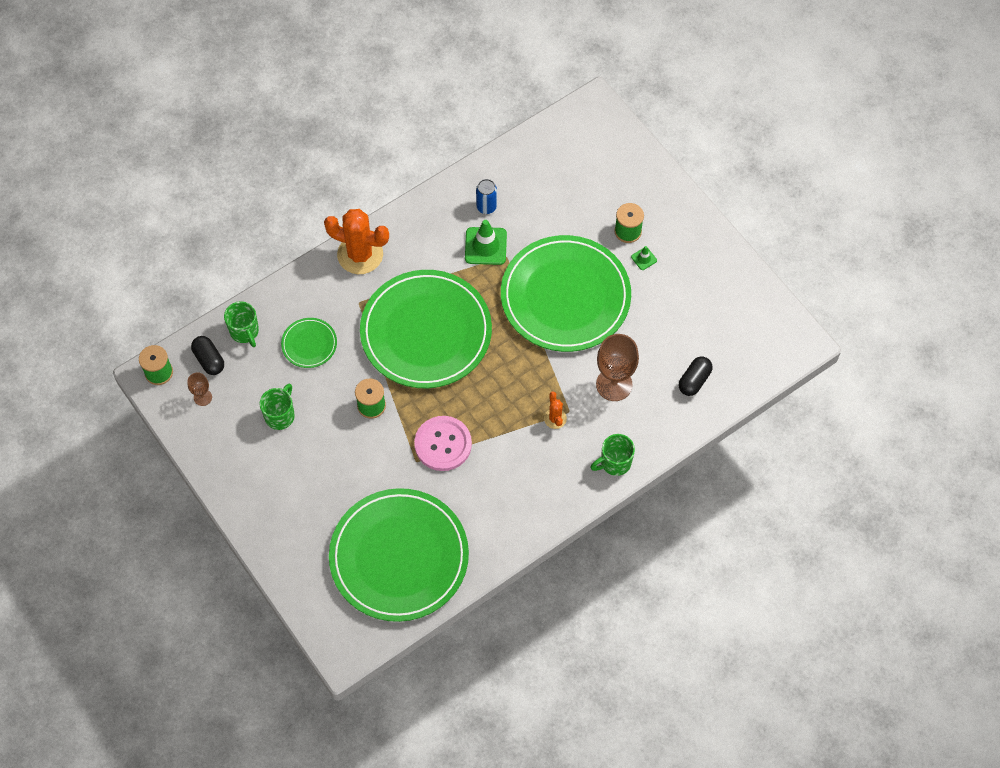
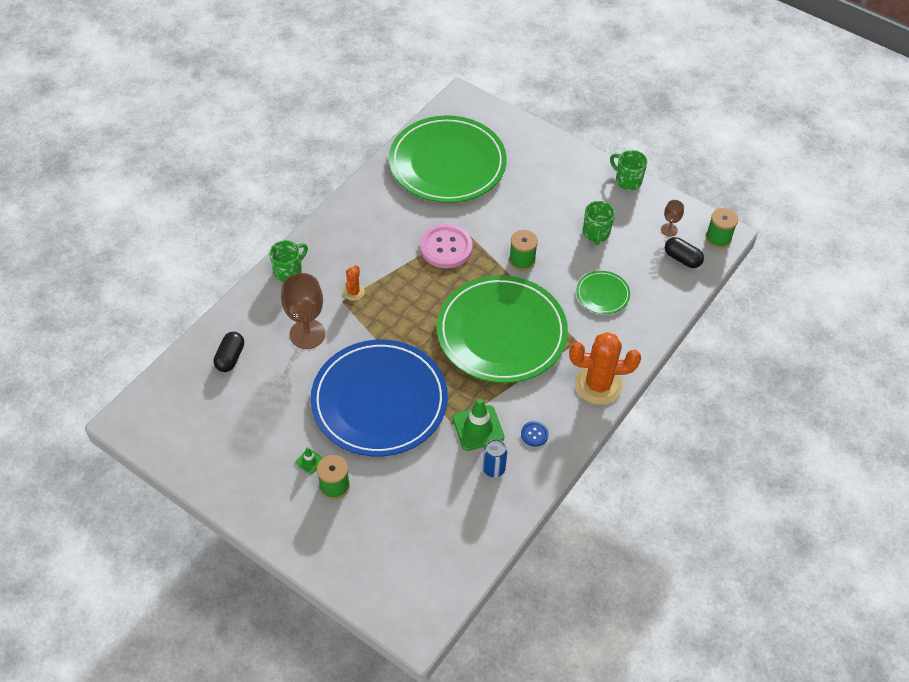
camera: 160 degrees right, 10 degrees down
green mug [224,301,259,347] -> green mug moved to [610,150,647,190]
green plate [501,235,631,352] -> blue plate [311,340,448,457]
orange cactus [544,391,567,429] -> orange cactus turned 45 degrees clockwise [343,265,365,301]
none -> blue button [521,421,549,447]

